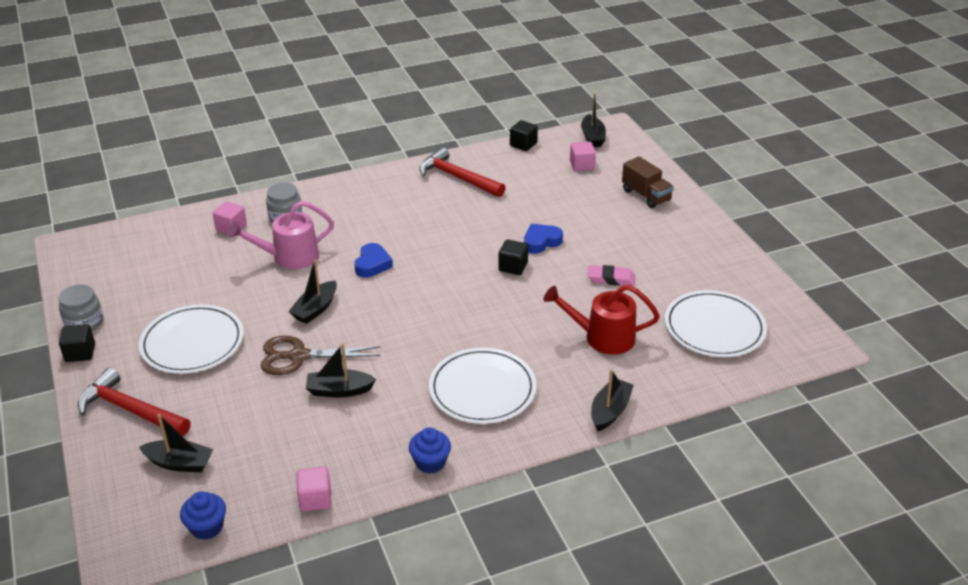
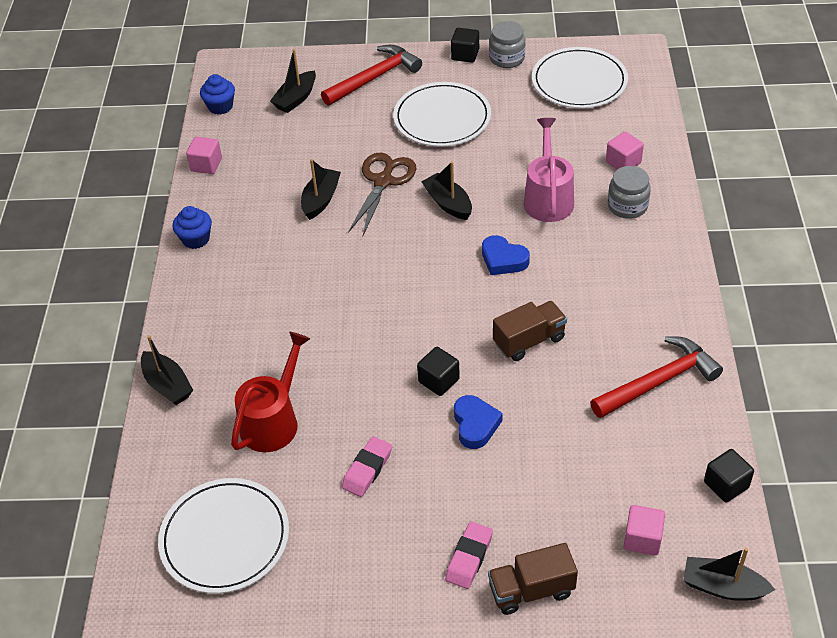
camera: 115 degrees right, 10 degrees up
white plate [429,348,536,424] -> white plate moved to [532,47,628,108]
none -> pink eraser [445,522,493,589]
none -> brown truck [493,301,567,361]

